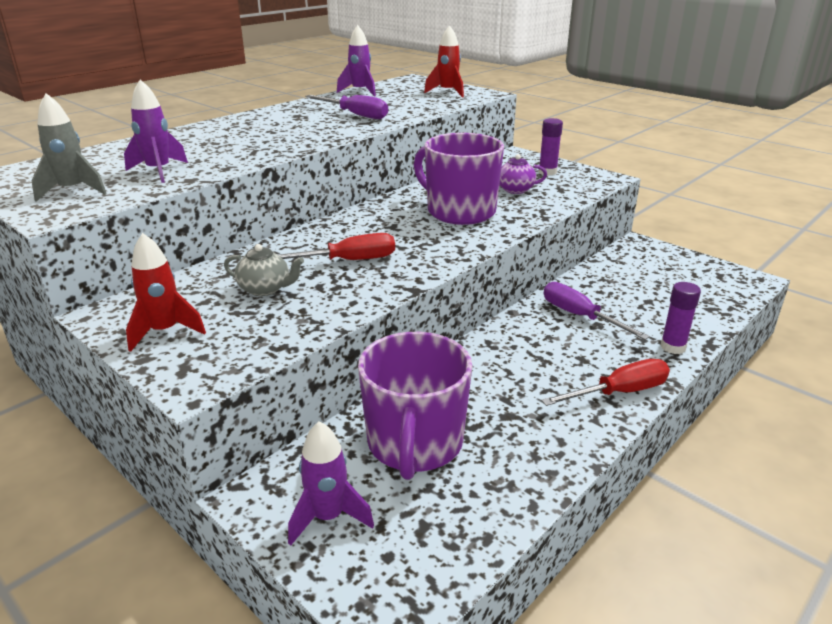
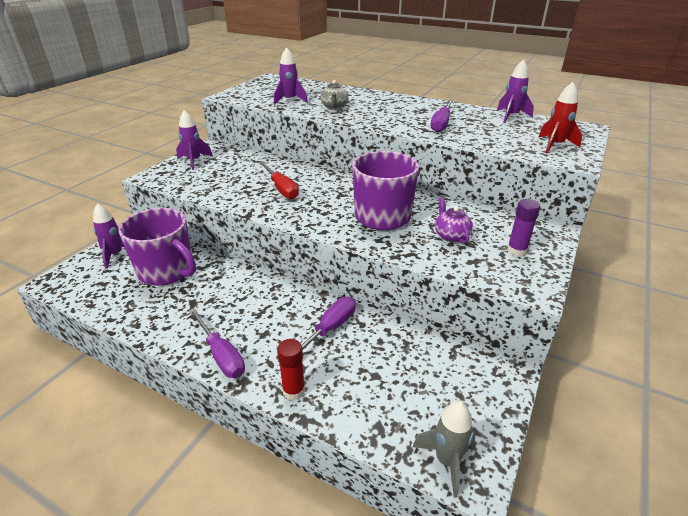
camera: 75 degrees right, 5 degrees up
grey rocket [32,93,107,202] -> grey rocket moved to [412,401,476,497]
red rocket [126,233,206,352] -> purple rocket [176,110,213,170]
grey teapot [224,244,304,296] -> grey teapot moved to [320,80,348,110]
purple mug [358,332,472,480] -> purple mug turned 135 degrees counterclockwise [119,208,196,286]
red screwdriver [541,359,670,406] -> purple screwdriver [189,308,245,378]
purple glue stick [660,282,701,354] -> red glue stick [277,339,305,400]

